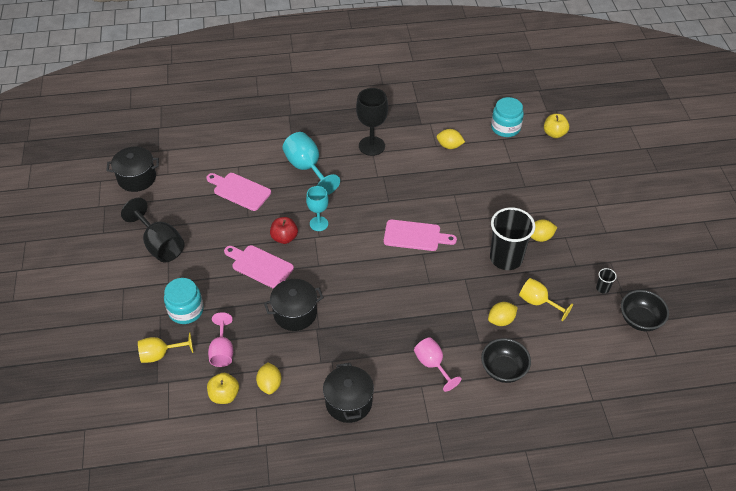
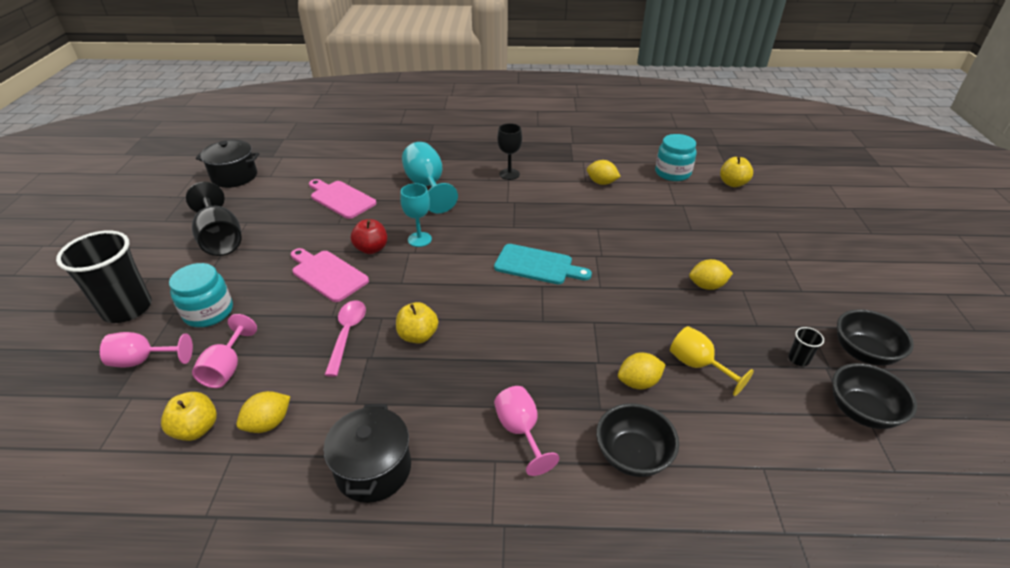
camera: 10 degrees right, 10 degrees down
yellow goblet [138,332,193,363] -> pink goblet [100,332,193,367]
yellow lemon [256,362,282,395] -> yellow lemon turned 45 degrees clockwise [236,391,290,433]
black pot [264,279,324,331] -> pink spoon [325,300,366,377]
black goblet [356,88,388,156] -> black goblet [497,123,522,180], size x0.66
pink cutting board [384,220,457,251] -> turquoise cutting board [494,244,592,284]
black cup [490,207,535,270] -> black cup moved to [56,230,152,323]
none -> yellow apple [396,302,438,343]
none -> black bowl [837,309,914,366]

